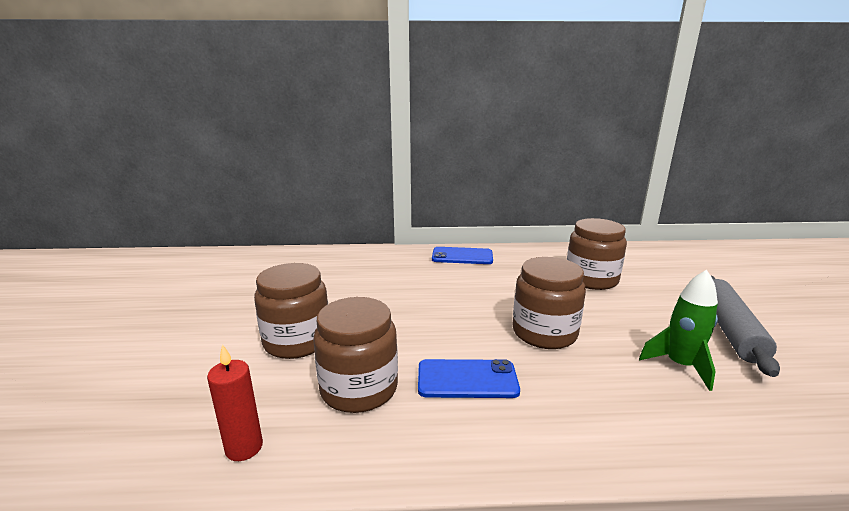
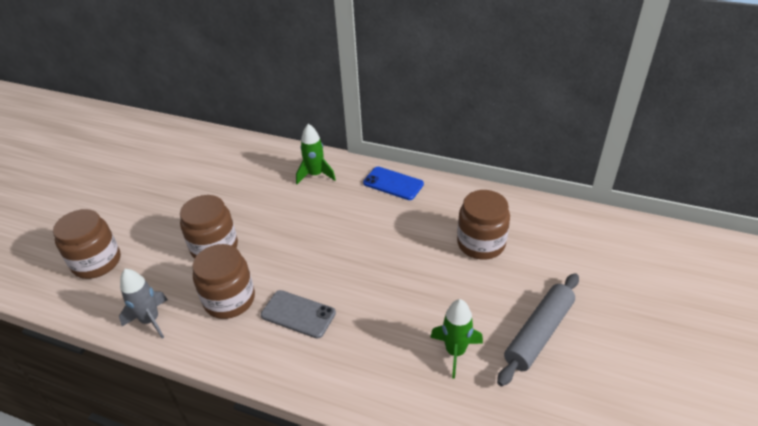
camera: 25 degrees right, 20 degrees up
red candle [207,344,263,461] -> grey rocket [119,269,168,339]
blue phone [418,359,520,398] -> grey phone [261,290,336,339]
brown jar [512,257,586,349] -> brown jar moved to [53,209,121,279]
none -> green rocket [296,124,336,184]

